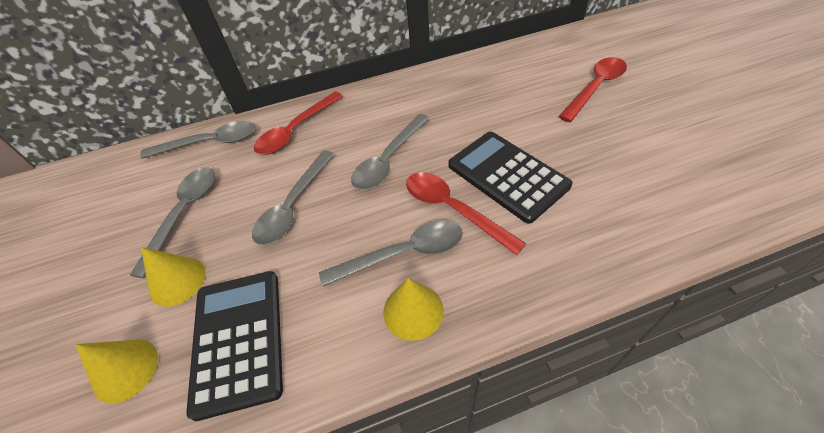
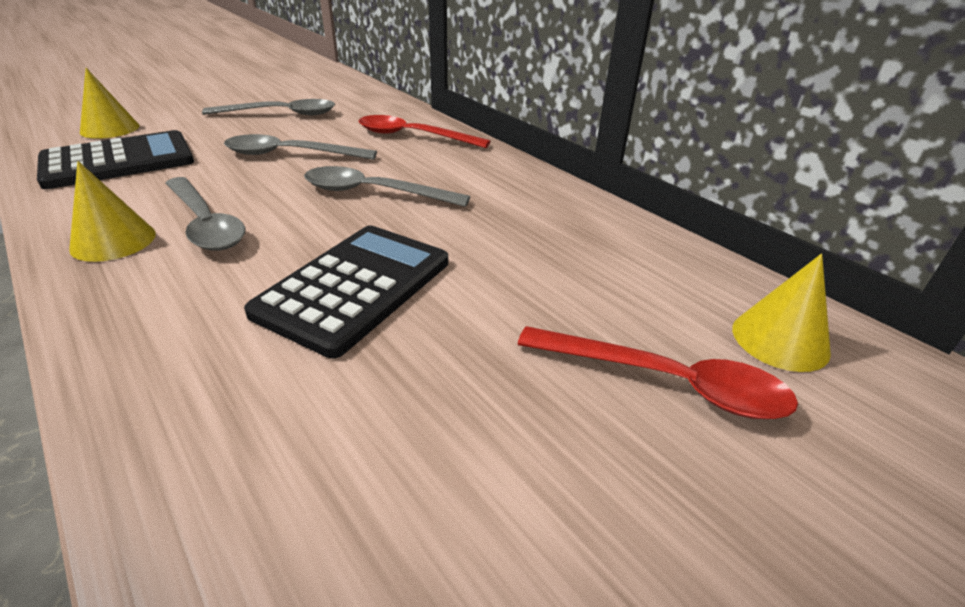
camera: 65 degrees right, 15 degrees down
grey spoon [140,121,255,159] -> none
yellow cone [141,247,205,306] -> yellow cone moved to [732,254,831,372]
red spoon [406,172,526,255] -> none

